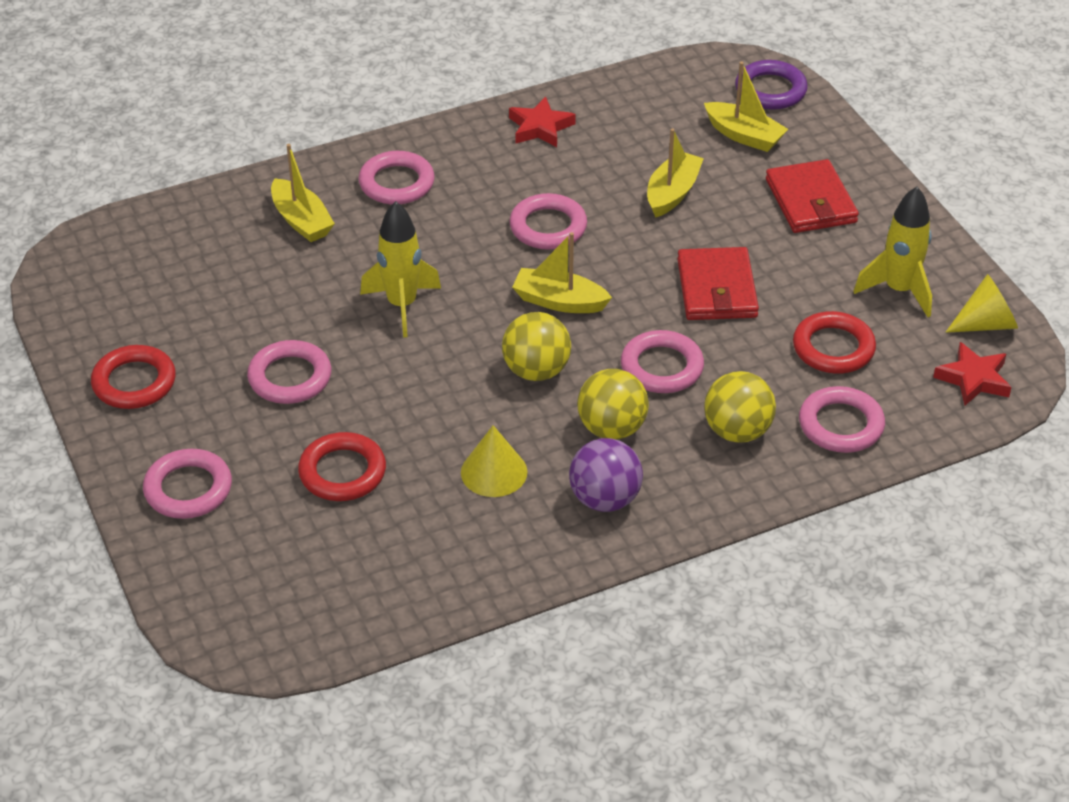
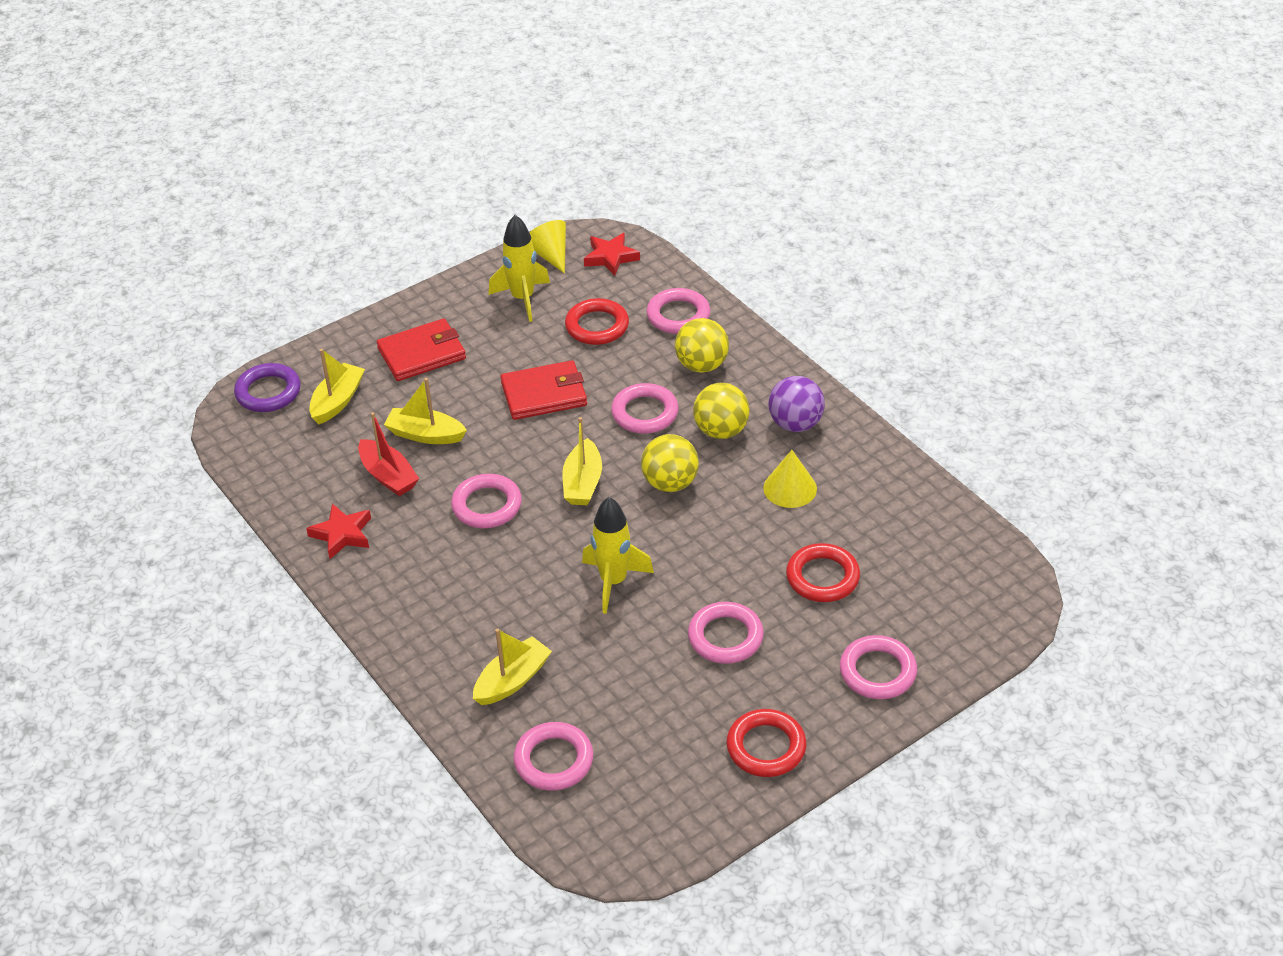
camera: 100 degrees left, 0 degrees up
pink ring [358,151,435,205] -> pink ring moved to [513,722,593,791]
none -> red boat [358,412,419,496]

